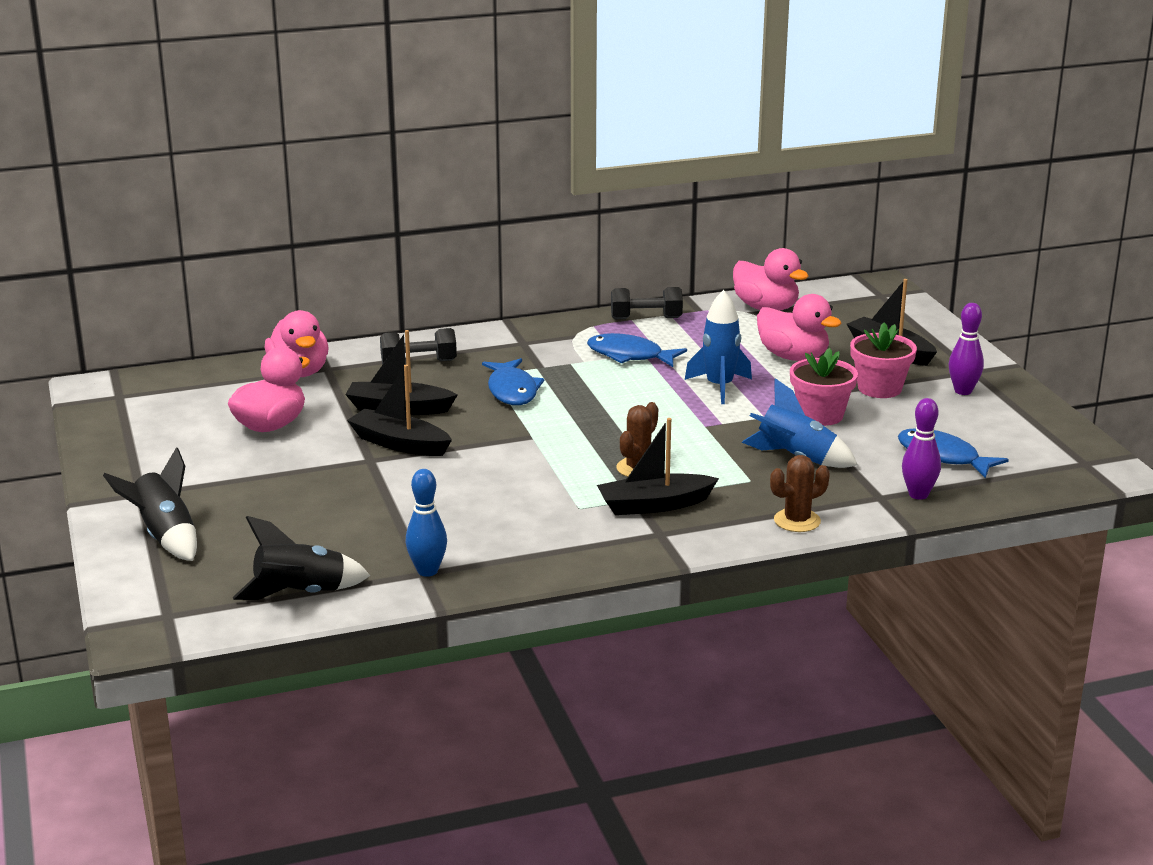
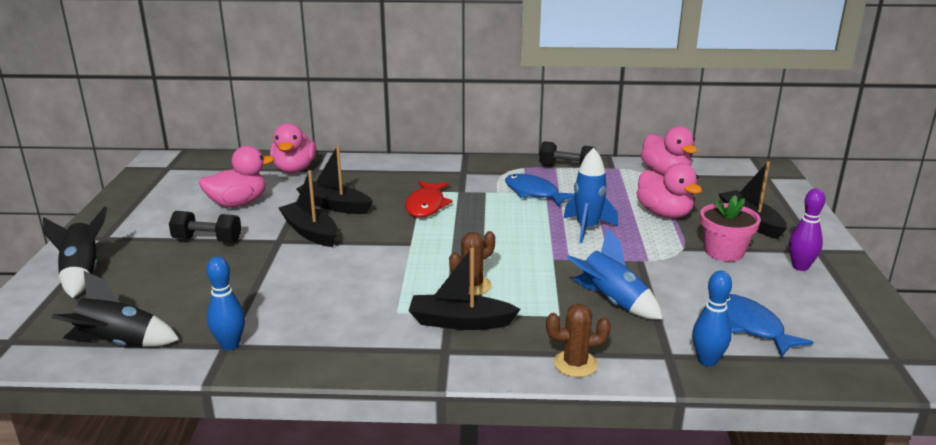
camera: 20 degrees right, 0 degrees up
black dumbbell [380,328,457,364] -> black dumbbell moved to [169,211,242,243]
blue fish [482,358,544,405] -> red fish [405,181,453,217]
pink flower pot [790,348,858,426] -> none
purple bowling pin [902,398,941,500] -> blue bowling pin [692,271,732,366]

